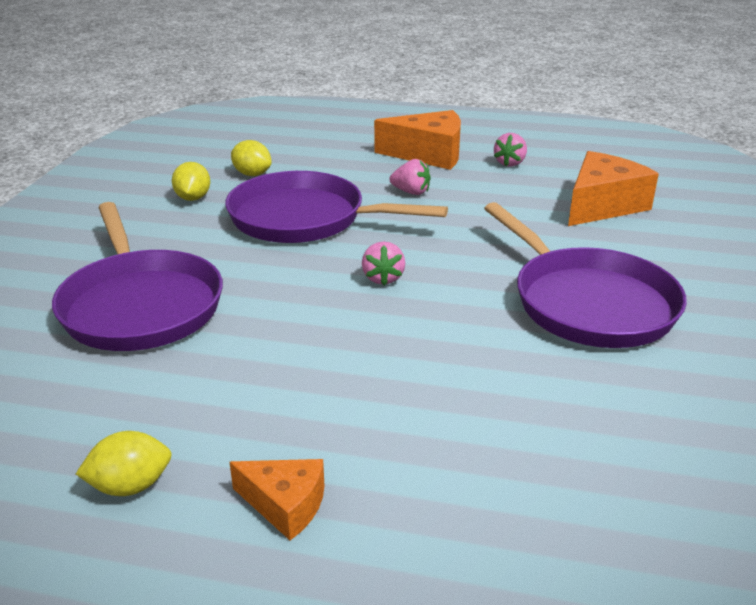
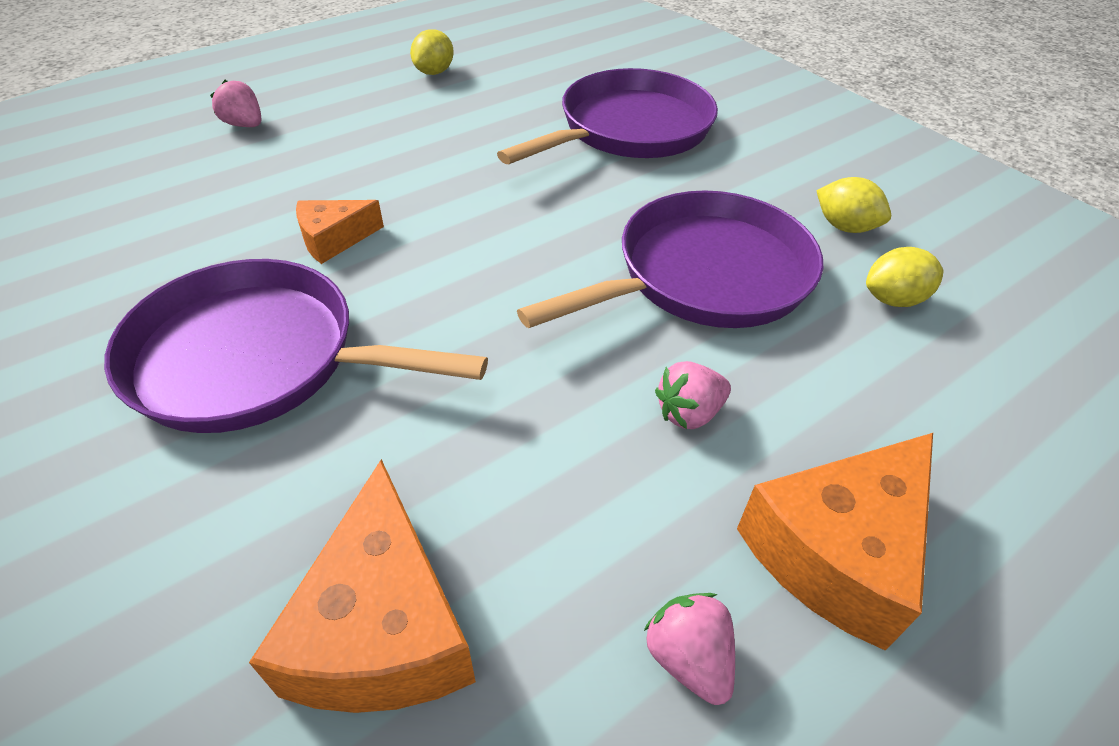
camera: 130 degrees right, 15 degrees up
purple pan [52,202,223,351] -> purple pan turned 120 degrees clockwise [497,68,718,164]
orange cheese [229,459,324,540] -> orange cheese moved to [296,200,384,264]
pink strawberry [362,241,405,285] -> pink strawberry moved to [210,80,261,127]

